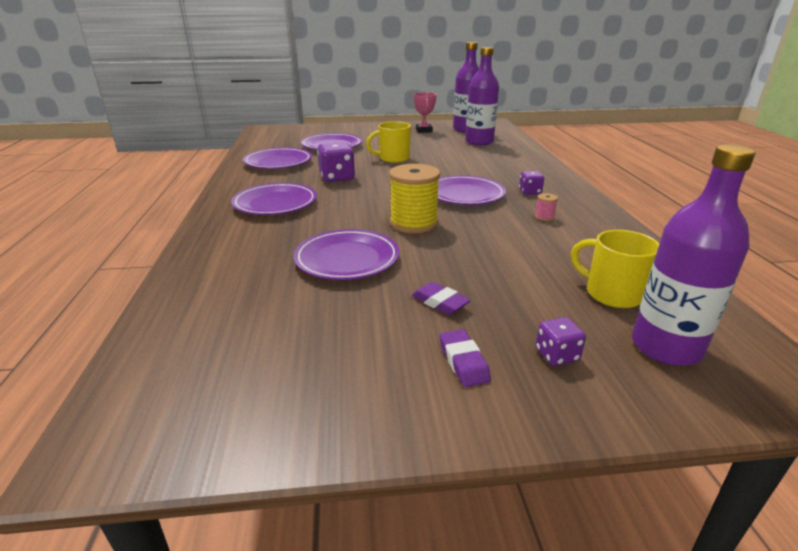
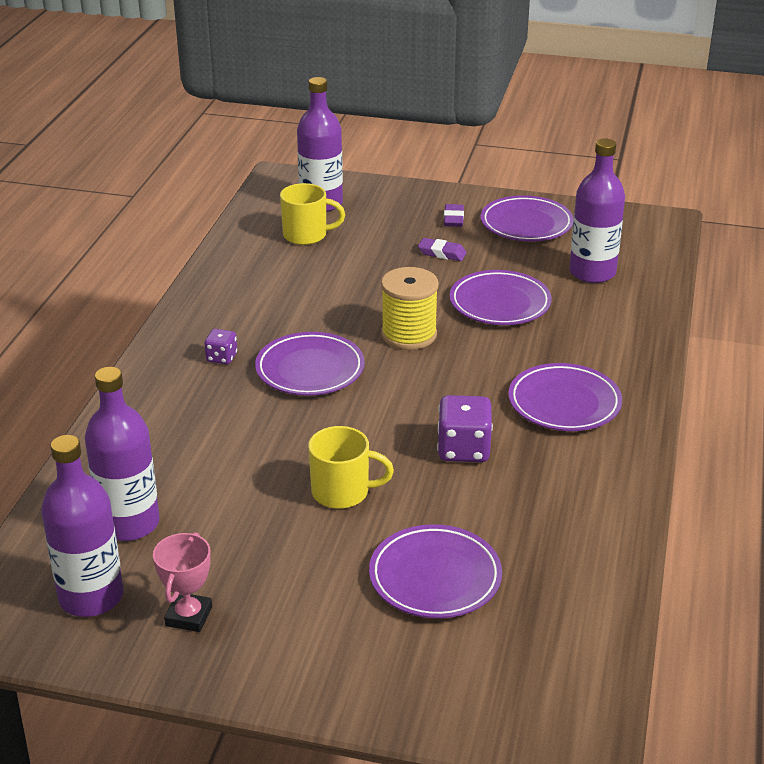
camera: 160 degrees left, 5 degrees up
purple plate [243,147,312,169] -> purple plate moved to [481,195,574,241]
purple eraser [412,282,471,315] -> purple eraser turned 45 degrees counterclockwise [418,238,467,261]
pink spool [535,193,558,221] -> none
purple dice [536,317,586,366] -> none
yellow mug [571,230,659,308] -> yellow mug turned 60 degrees counterclockwise [280,183,345,245]
none -> purple bottle [569,138,625,283]

